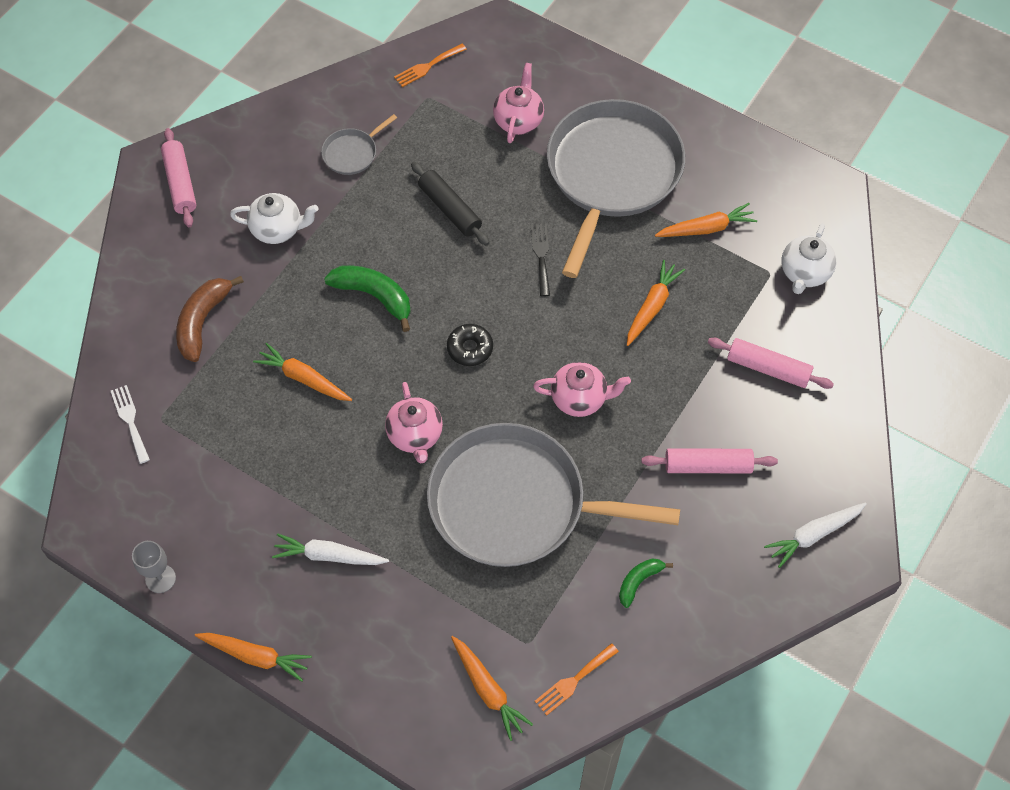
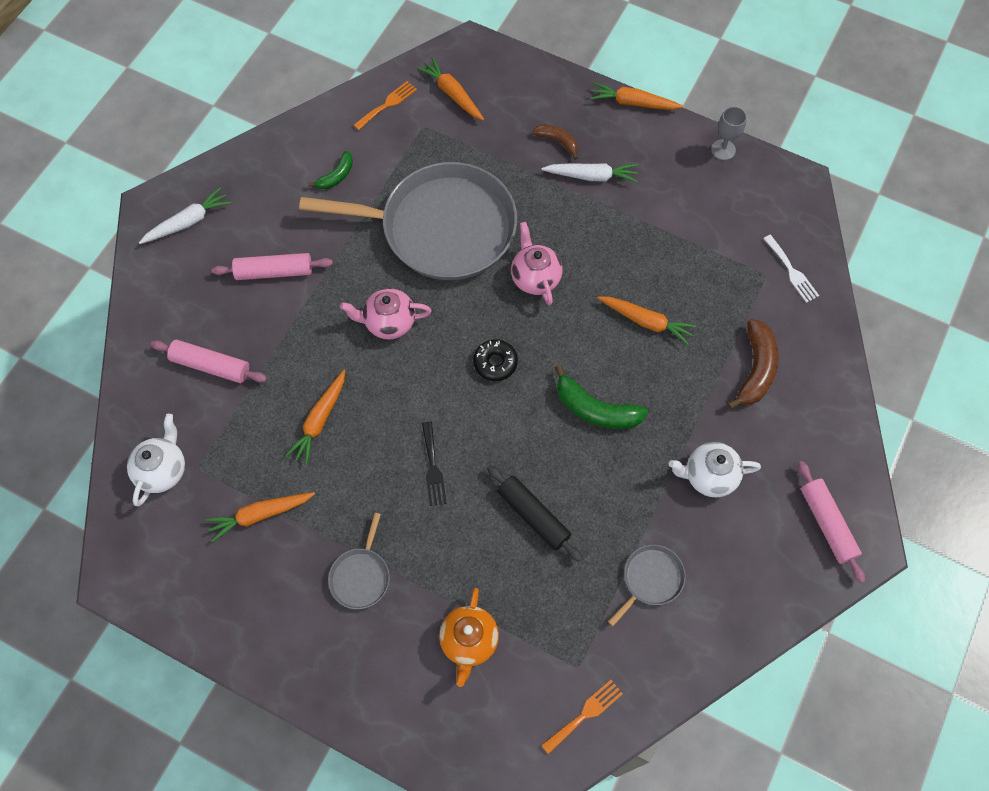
camera: 175 degrees right, 5 degrees up
pink teapot [493,63,544,143] -> orange teapot [439,588,499,687]
grey pan [547,99,685,278] -> grey pan [328,513,390,609], size x0.40
none -> brown banana [532,125,578,160]

